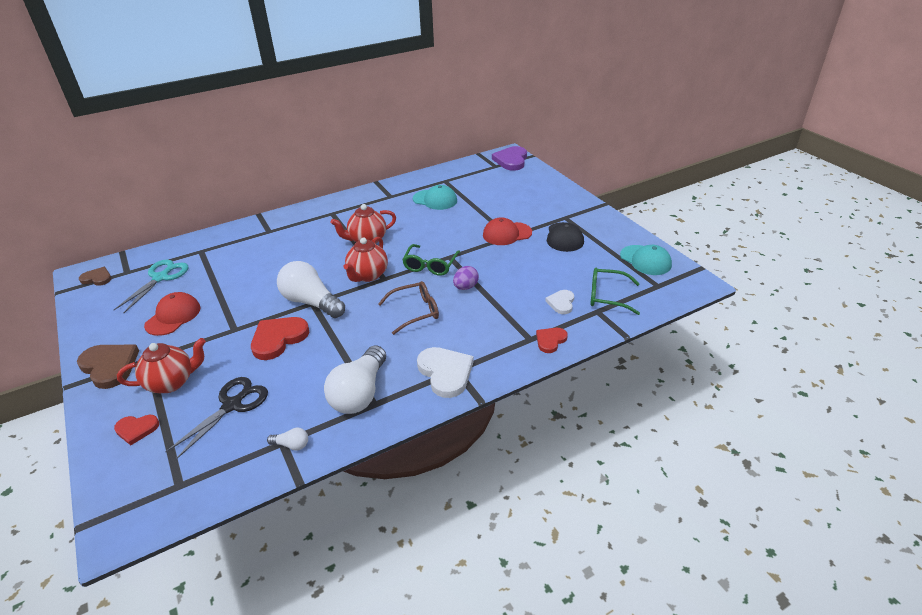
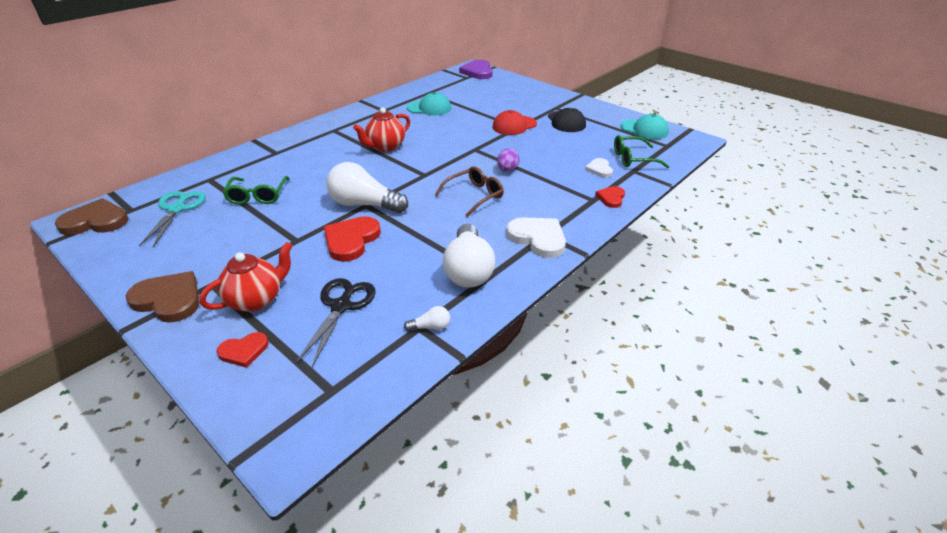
camera: 20 degrees left, 0 degrees up
brown heart [79,267,112,286] -> brown heart [54,198,128,235], size x1.72
red cap [144,292,200,336] -> none
red teapot [344,237,388,282] -> none
green glasses [402,244,461,276] -> green glasses moved to [223,176,290,205]

